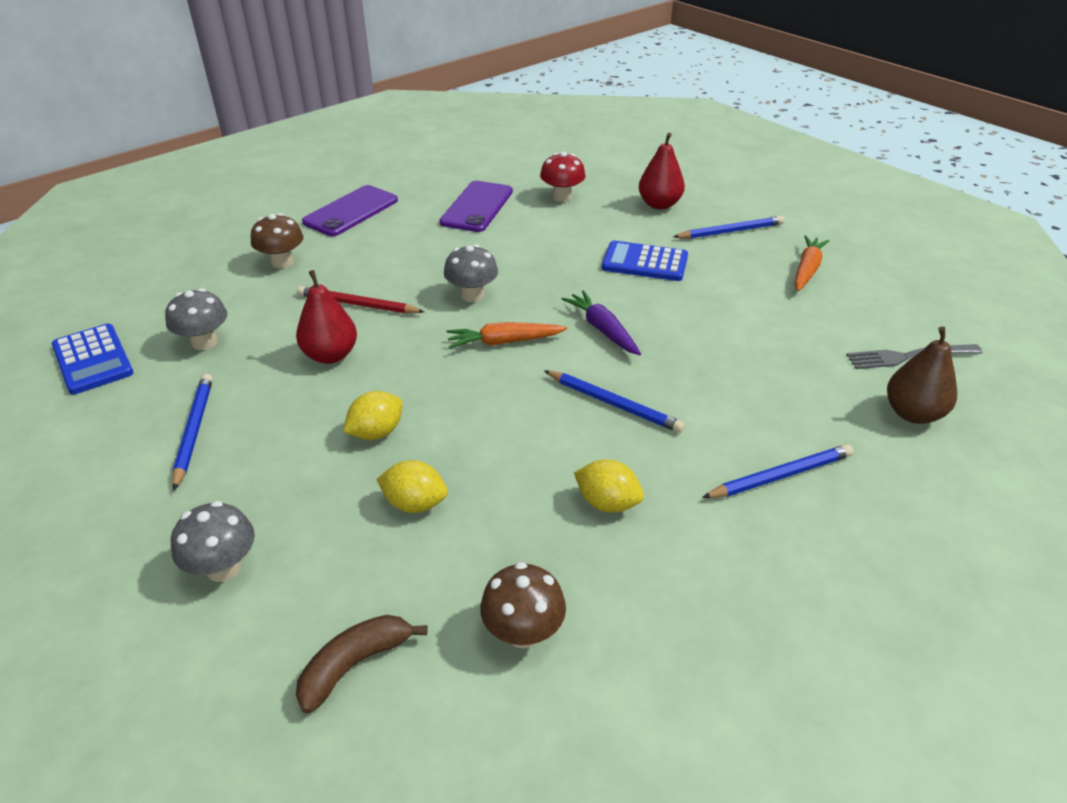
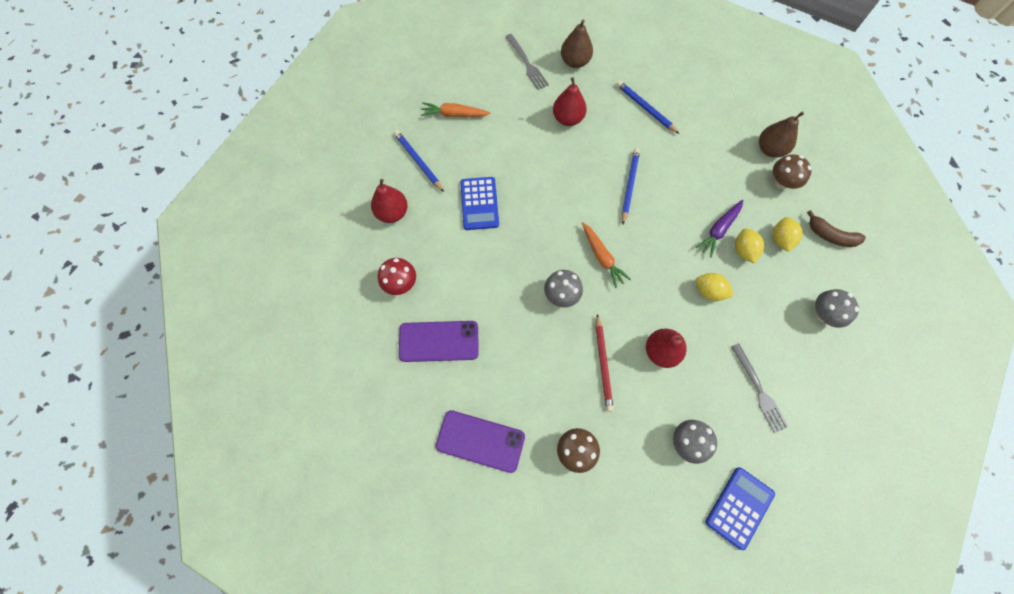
camera: 110 degrees left, 30 degrees up
blue pencil [172,374,213,490] -> grey fork [731,343,788,433]
purple carrot [562,290,641,355] -> purple carrot moved to [696,200,743,258]
yellow lemon [574,460,644,513] -> yellow lemon moved to [773,217,803,252]
none -> red pear [553,77,587,126]
none -> brown pear [759,112,804,158]

